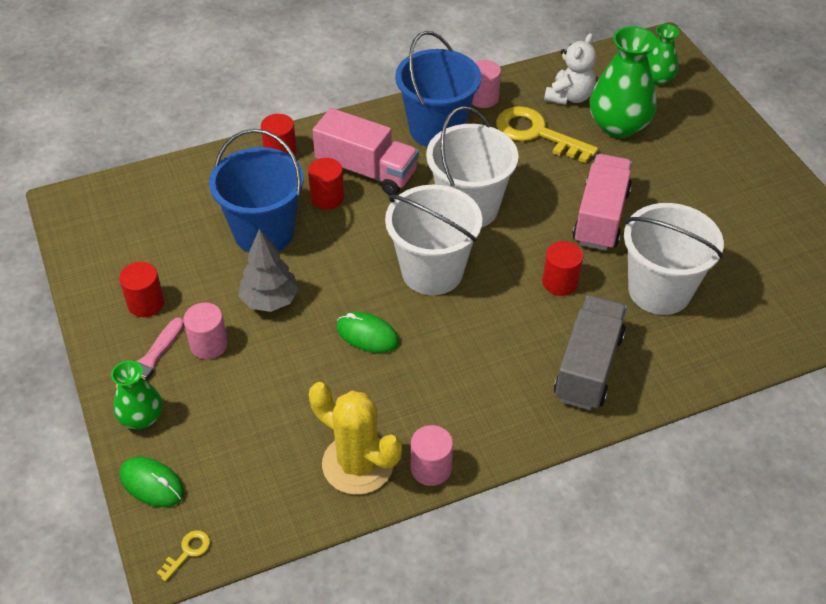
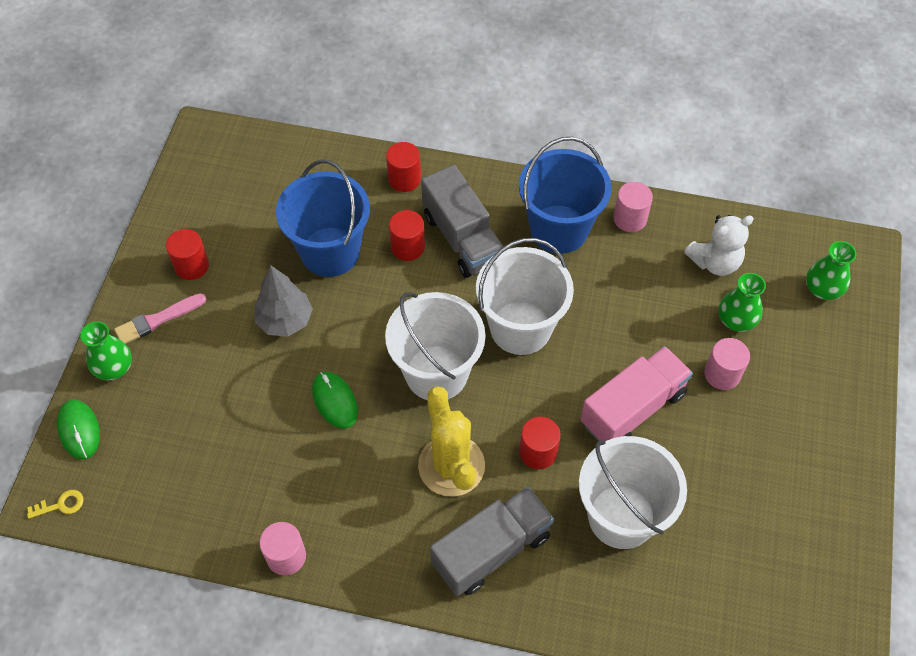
camera: 35 degrees right, 10 degrees up
pink cylinder [183,303,228,359] -> pink cylinder moved to [704,338,750,390]
yellow cactus [309,382,402,495] -> yellow cactus moved to [418,386,485,497]
pink truck [313,108,419,195] -> grey truck [421,165,504,278]
yellow key [496,106,598,163] -> none
green vase [589,26,657,138] -> green vase [719,273,766,332], size x0.58

